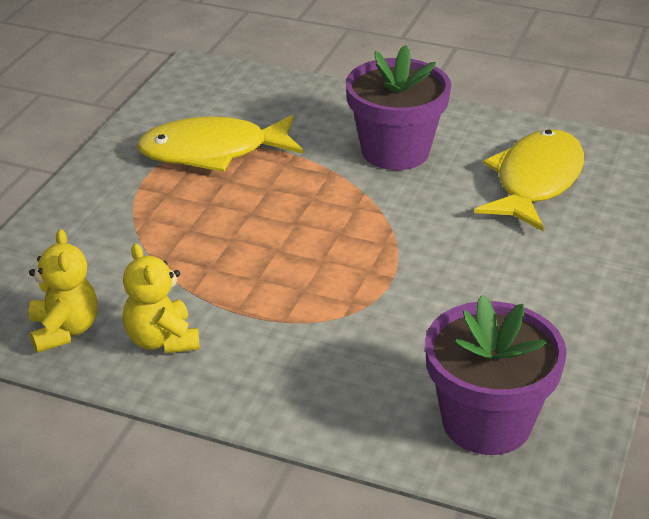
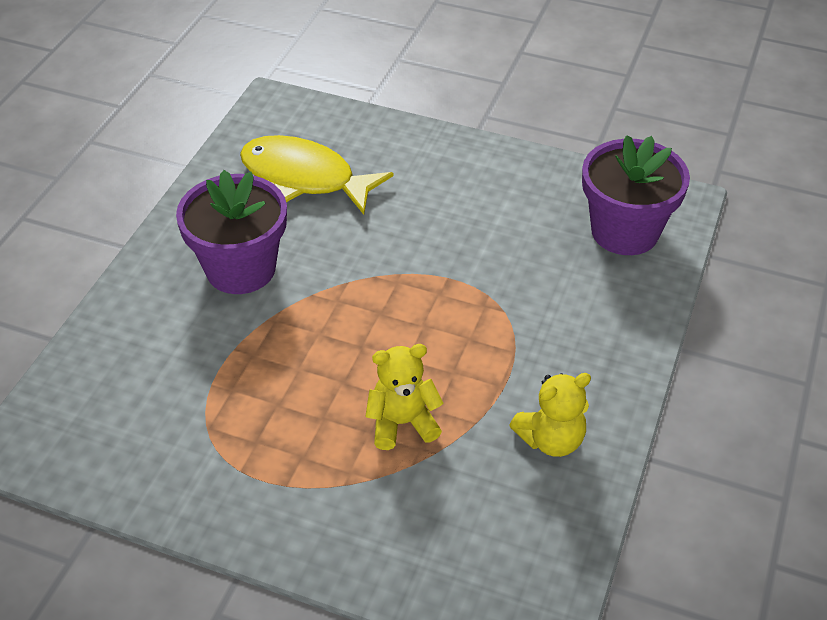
camera: 90 degrees left, 10 degrees up
yellow teddy bear [29,229,98,353] -> yellow teddy bear moved to [365,344,444,450]
yellow fish [137,115,303,172] -> none

